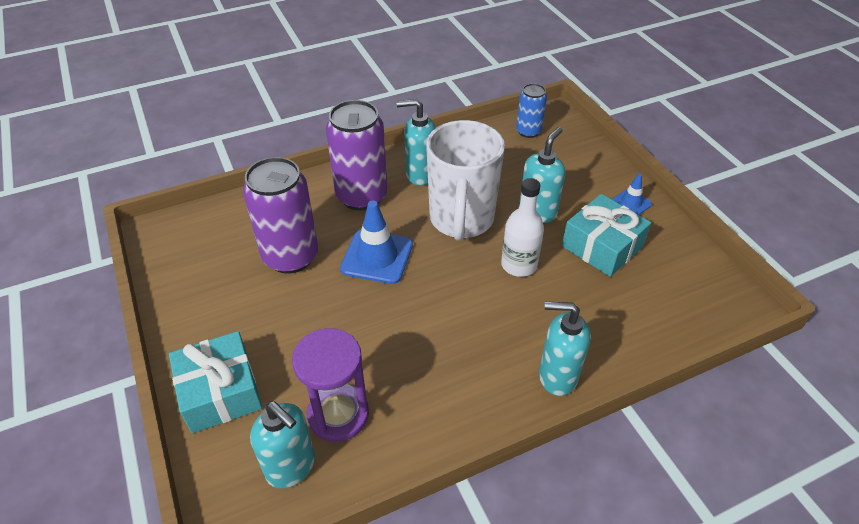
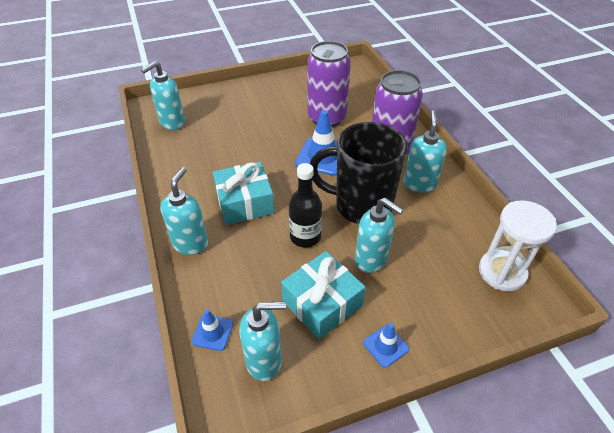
camera: 95 degrees right, 0 degrees up
turquoise gift [169,331,262,433] -> turquoise gift moved to [213,162,275,225]
purple hourglass [292,328,369,442] -> none
white mug [426,120,505,241] -> black mug [310,122,407,224]
white bottle [501,178,544,277] -> black bottle [289,163,322,248]
blue can [516,83,547,138] -> white hourglass [479,200,557,291]
none -> blue traffic cone [191,309,233,351]
none -> turquoise soap dispenser [239,301,286,381]

